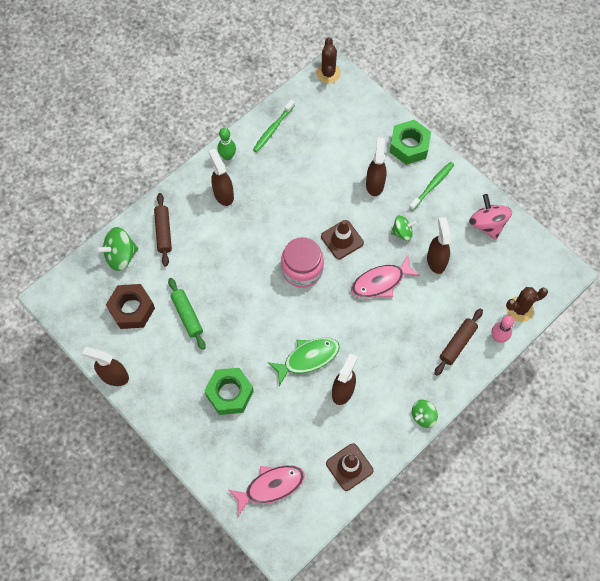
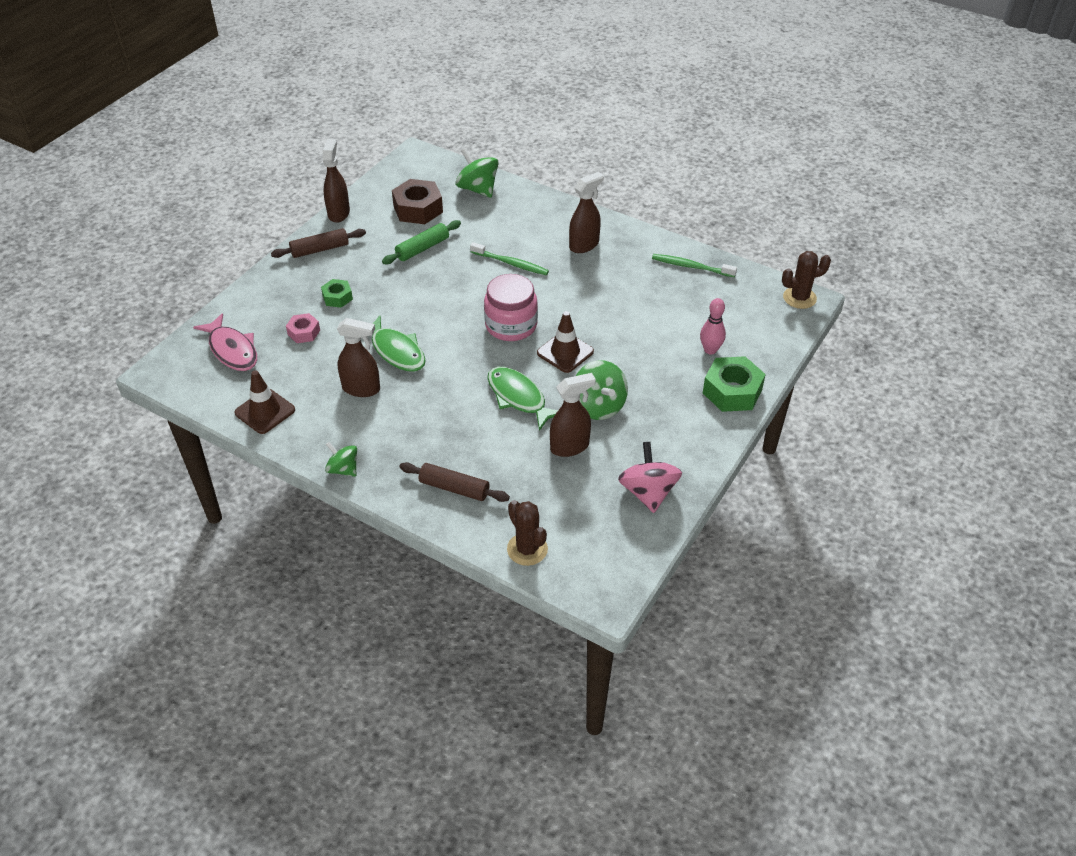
camera: 75 degrees right, 20 degrees down
brown rolling pin [154,193,172,267] -> brown rolling pin moved to [271,228,366,258]
green nut [205,368,254,415] -> green nut [321,279,353,308], size x0.56
green bowling pin [217,128,236,160] -> none
pink fish [351,255,420,298] -> green fish [487,367,558,431]
brown spray bottle [366,138,386,196] -> none
green spinning top [391,215,417,240] -> green spinning top [576,360,628,420], size x1.59
green toothbrush [409,162,454,211] -> green toothbrush moved to [470,242,549,275]
pink spinning top [469,194,512,240] -> pink spinning top turned 60 degrees counterclockwise [618,442,682,513]
pink bowling pin [491,316,514,343] -> pink bowling pin moved to [700,298,726,355]
none -> pink nut [286,313,320,343]

